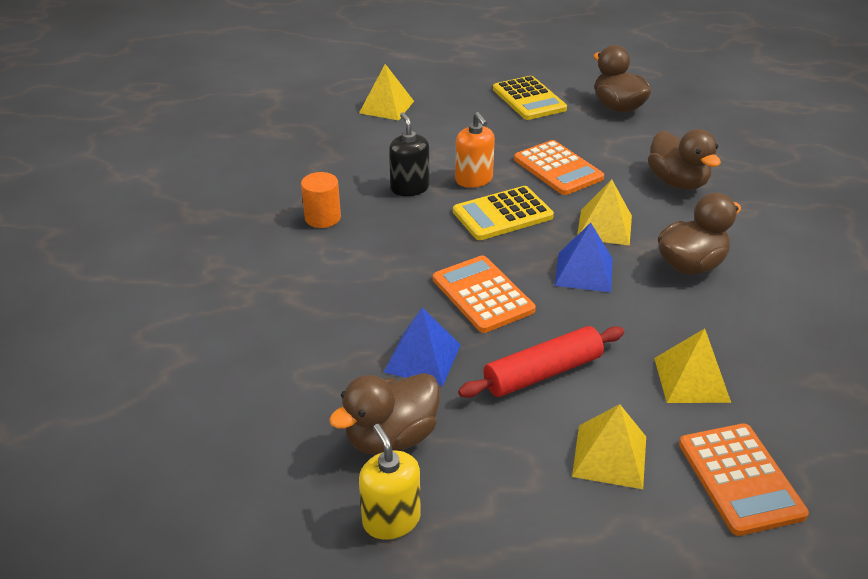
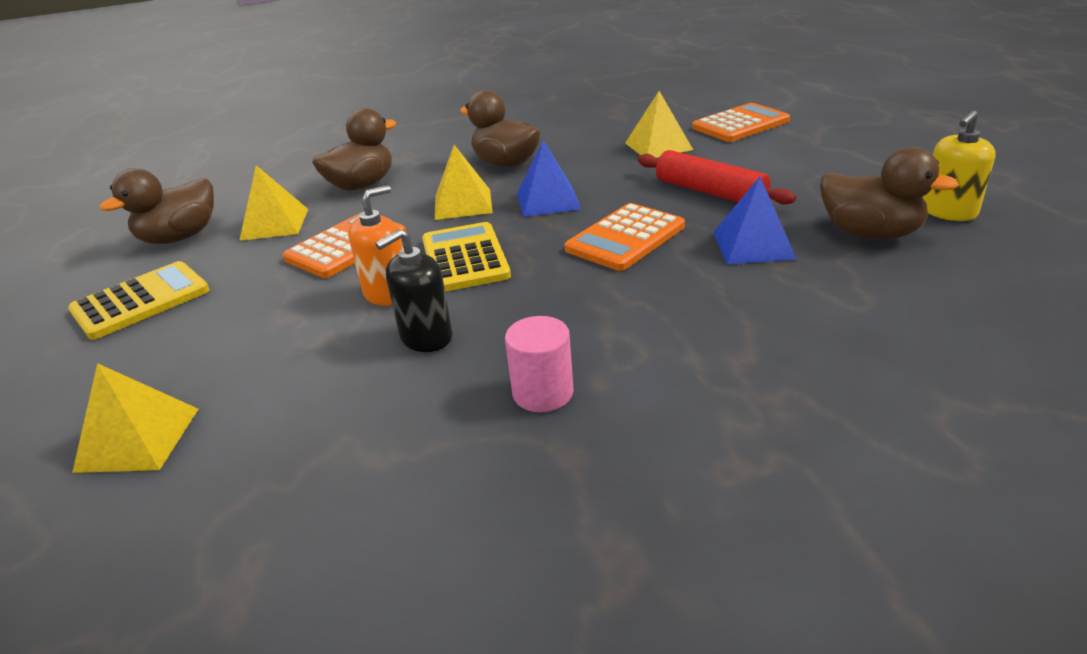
camera: 105 degrees left, 5 degrees down
orange cylinder [301,172,341,228] -> pink cylinder [505,316,574,412]
yellow calculator [453,186,554,240] -> yellow calculator turned 150 degrees counterclockwise [422,222,511,292]
yellow pyramid [572,404,646,489] -> yellow pyramid moved to [239,165,308,241]

